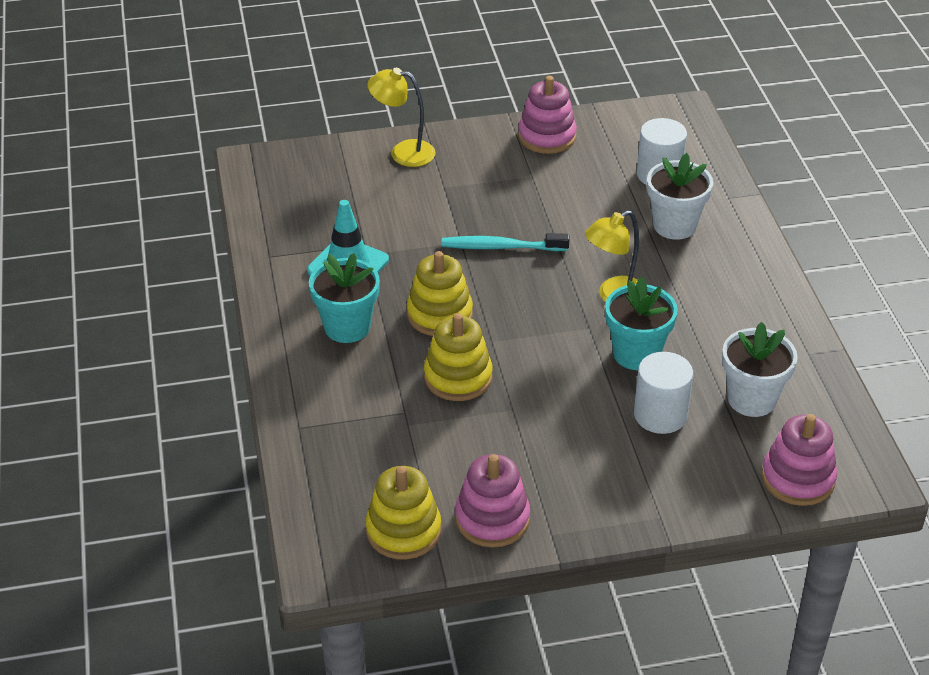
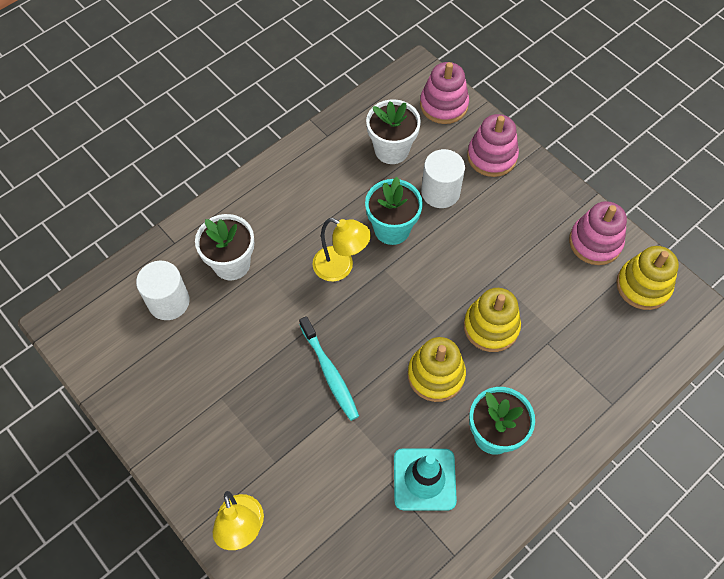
camera: 120 degrees left, 20 degrees up
pink stacking toy [518,76,577,154] -> pink stacking toy moved to [467,114,519,177]

